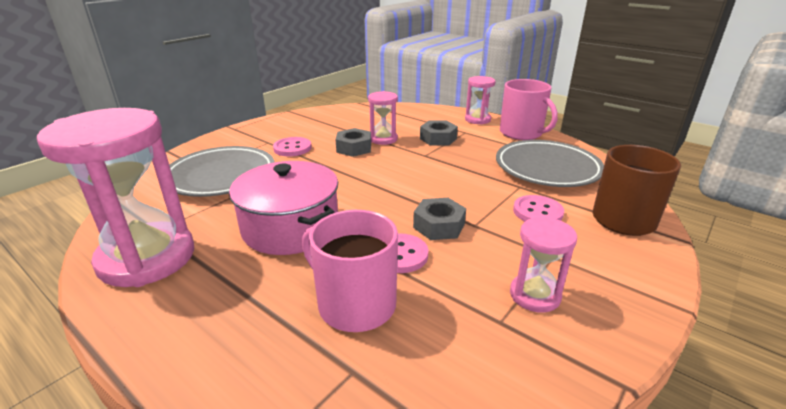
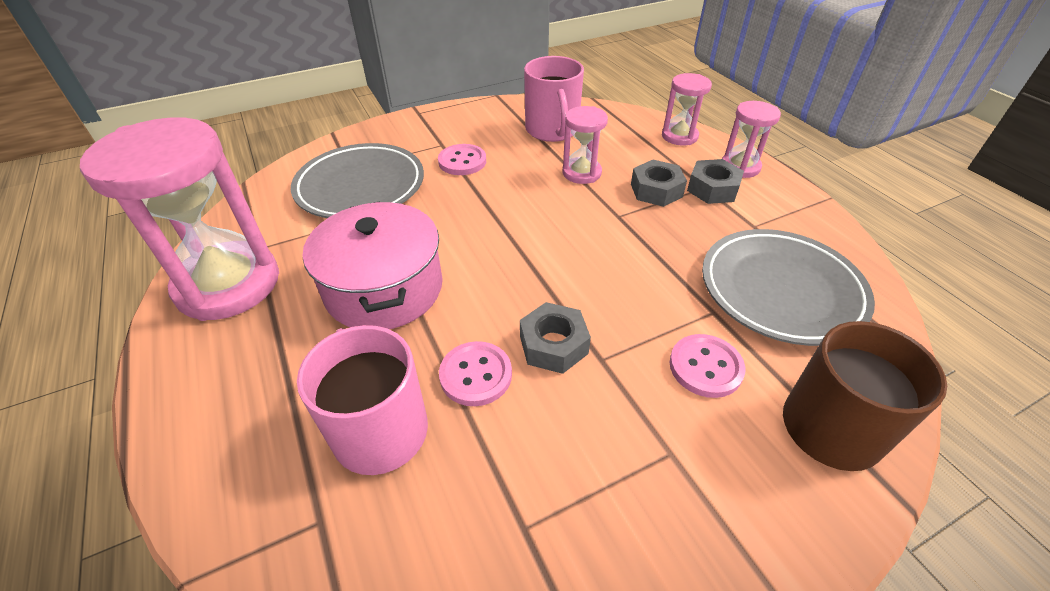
camera: 25 degrees right, 15 degrees up
grey nut [336,128,371,157] -> grey nut moved to [687,159,744,204]
pink mug [500,79,558,140] -> pink mug moved to [524,56,584,142]
pink hourglass [510,217,577,313] -> pink hourglass moved to [662,73,712,145]

